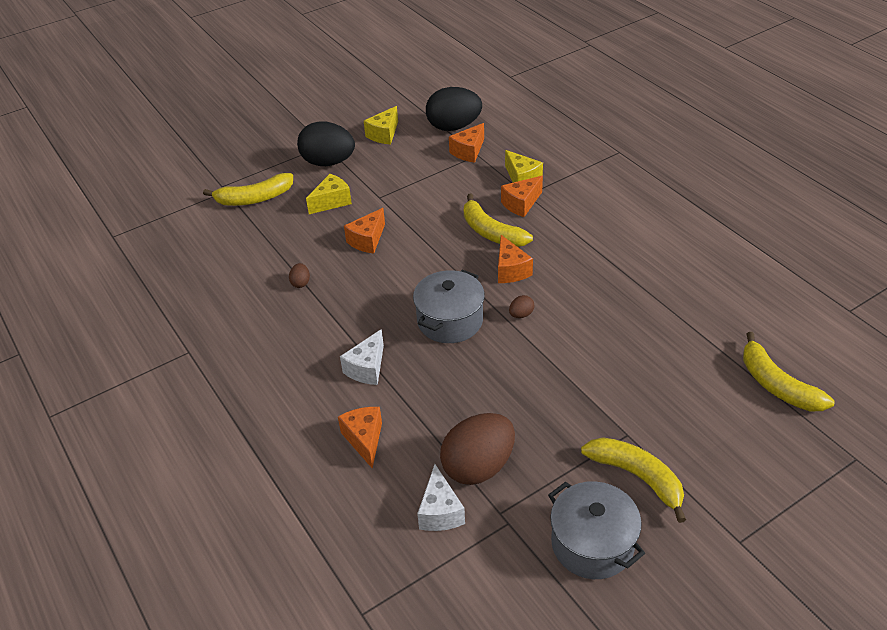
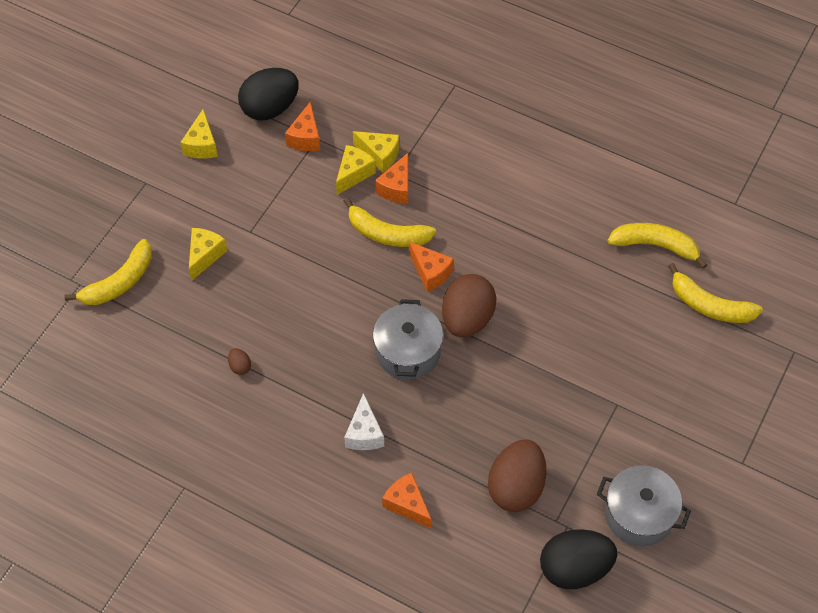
camera: 30 degrees left, 15 degrees up
black egg [297,121,355,166] -> black egg moved to [540,529,617,589]
orange cheese [344,208,385,254] -> none
white cheese [417,464,465,531] -> none
brown egg [509,295,534,318] -> brown egg [442,274,497,338], size x2.46
yellow banana [581,437,686,523] -> yellow banana moved to [608,223,708,269]
none -> yellow cheese [336,145,376,195]

